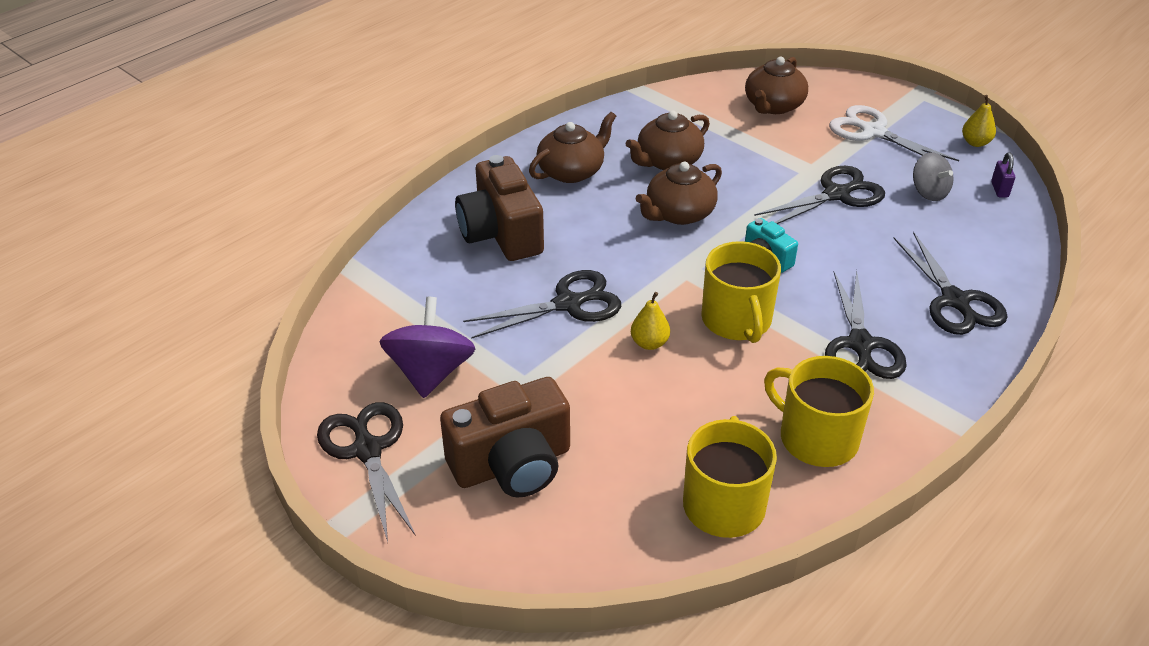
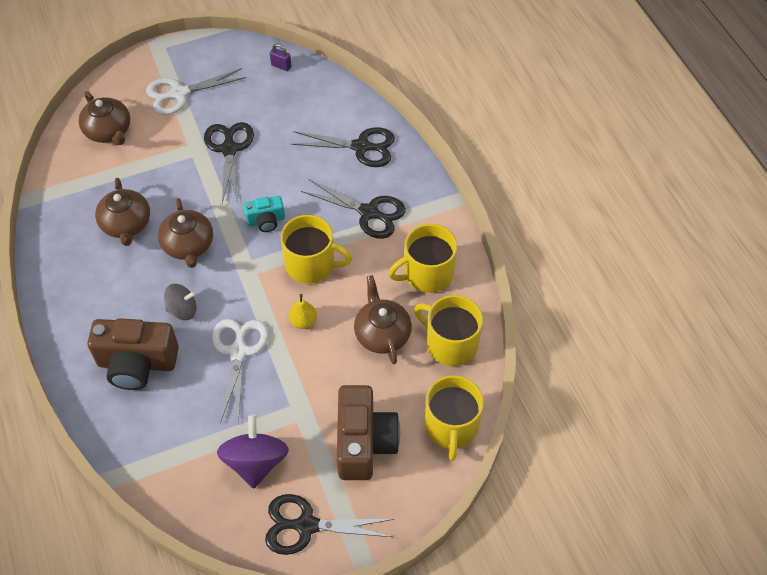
camera: 65 degrees left, 15 degrees up
purple spinning top [379,297,475,398] -> purple spinning top turned 60 degrees clockwise [217,414,289,489]
black scissors [463,270,621,339] -> white scissors [212,319,269,424]
brown teapot [529,112,616,183] -> brown teapot moved to [354,275,412,364]
grey spinning top [913,152,954,201] -> grey spinning top moved to [164,284,197,320]
yellow pear [962,95,996,147] -> none
none -> yellow mug [425,375,484,461]

